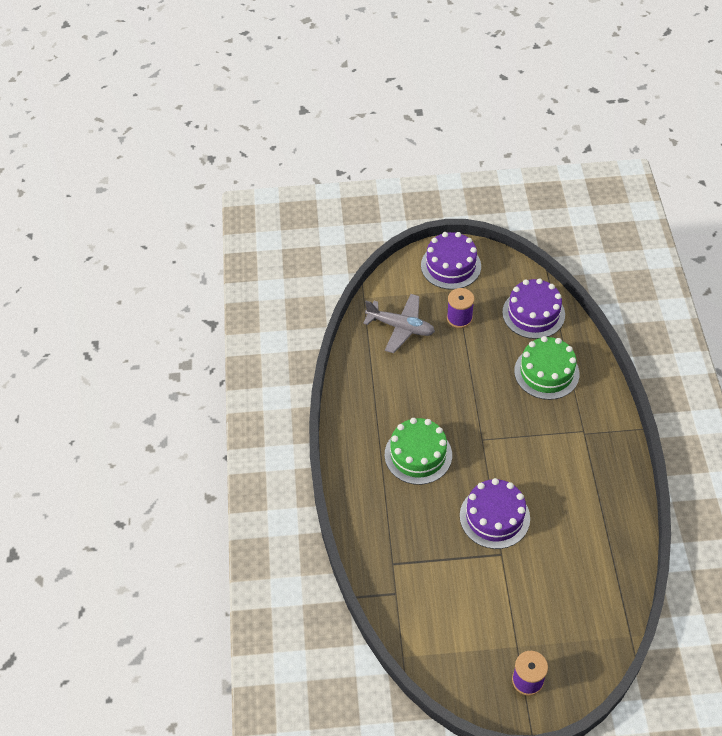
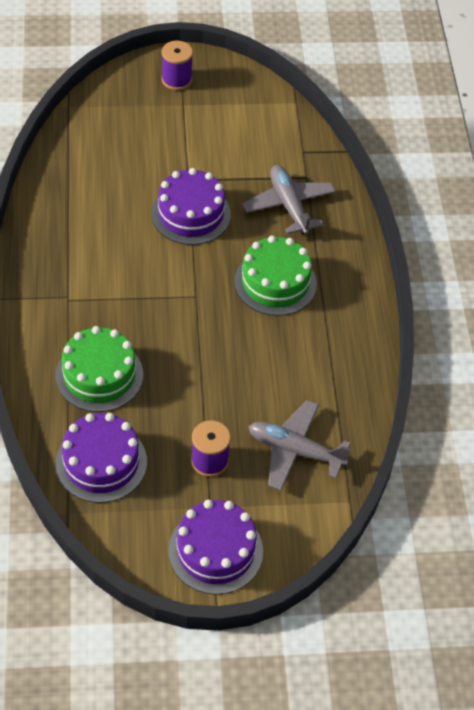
camera: 175 degrees right, 0 degrees up
none -> grey plane [242,165,336,235]

